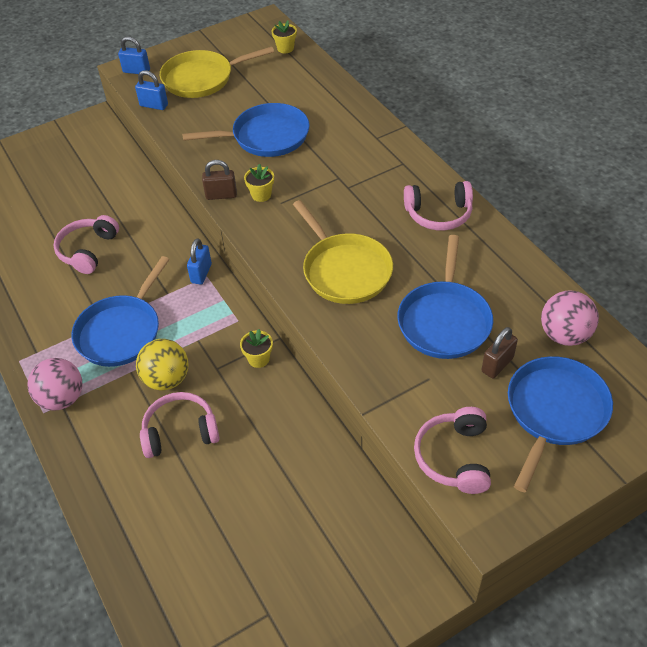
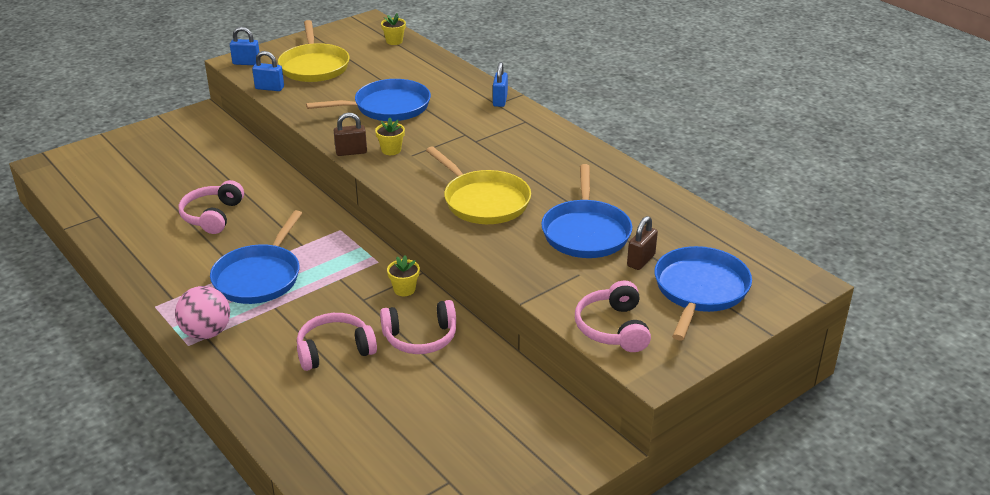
camera: 10 degrees left, 15 degrees down
yellow ball [136,339,189,391] -> none
yellow pan [160,46,274,98] -> yellow pan turned 75 degrees counterclockwise [278,20,350,82]
blue padlock [187,238,212,285] -> blue padlock moved to [493,62,508,107]
pink headphones [404,181,473,231] -> pink headphones moved to [380,300,456,354]
pink ball [541,290,599,346] -> none

